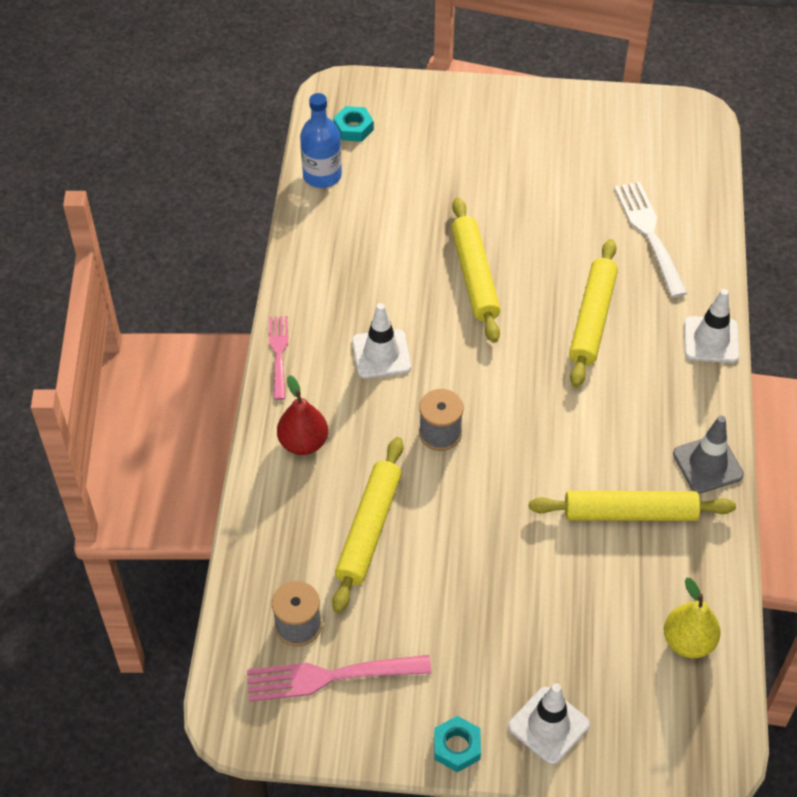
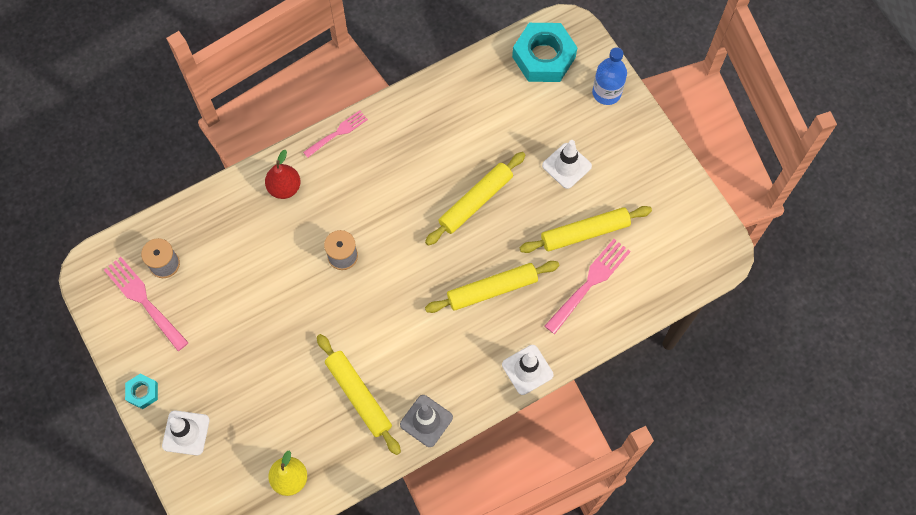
camera: 55 degrees right, 15 degrees up
blue bottle [300,93,342,188] -> blue bottle moved to [592,47,627,105]
yellow rolling pin [332,437,403,613] -> yellow rolling pin moved to [520,206,652,253]
turquoise nut [334,106,374,142] -> turquoise nut [512,23,578,82], size x2.06
white traffic cone [352,303,411,378] -> white traffic cone moved to [542,140,592,189]
white fork [614,181,688,298] -> pink fork [545,239,631,334]

